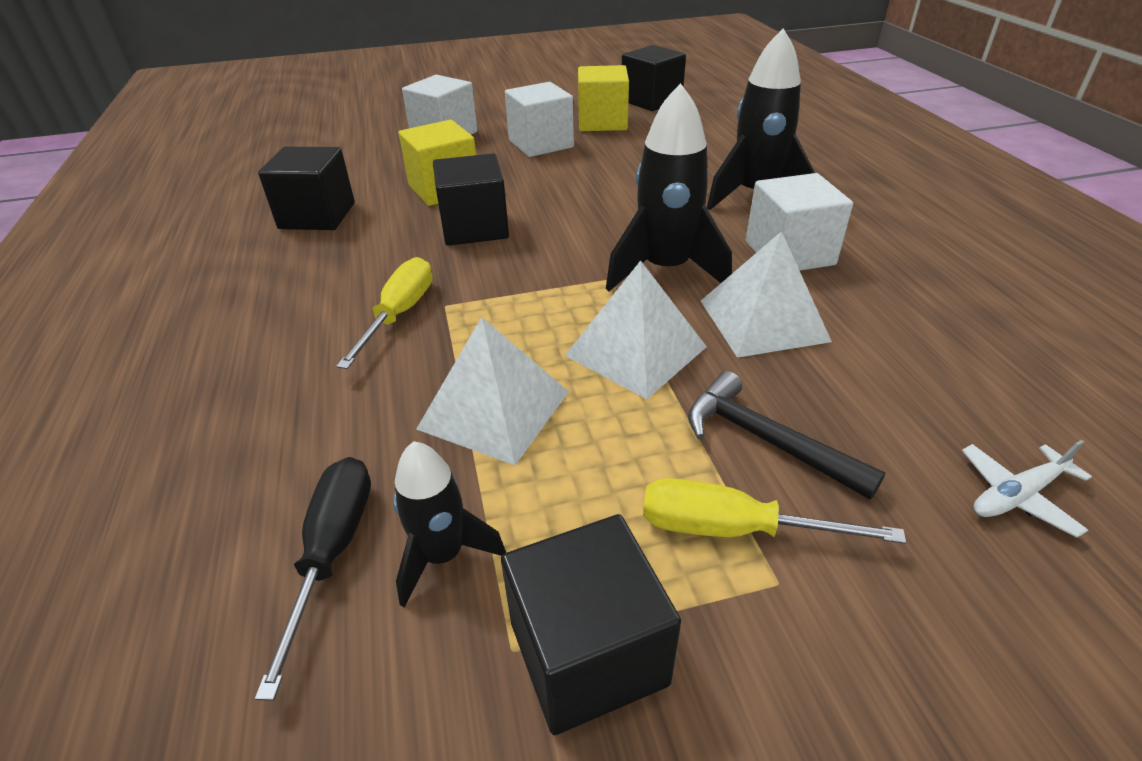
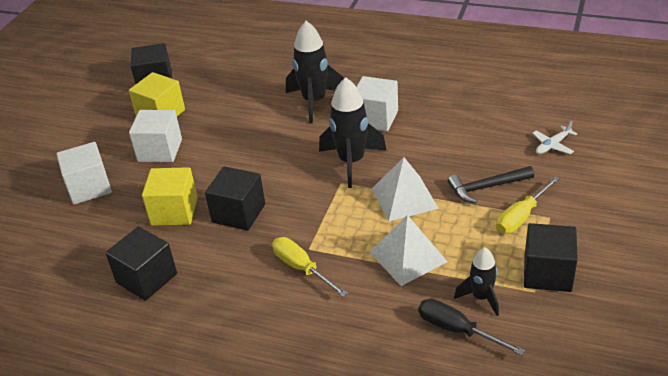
camera: 55 degrees left, 0 degrees up
white pyramid [701,231,832,358] -> none
white plane [962,440,1092,538] -> white plane turned 45 degrees clockwise [532,121,577,154]

